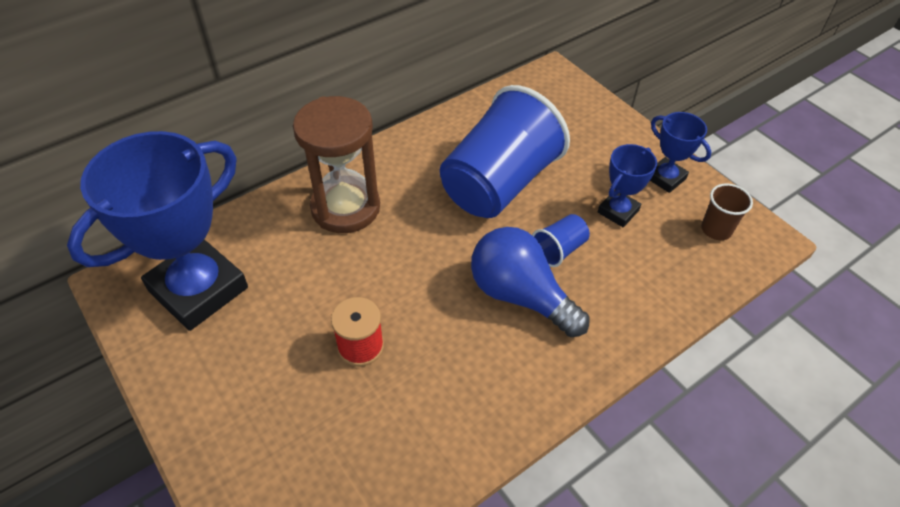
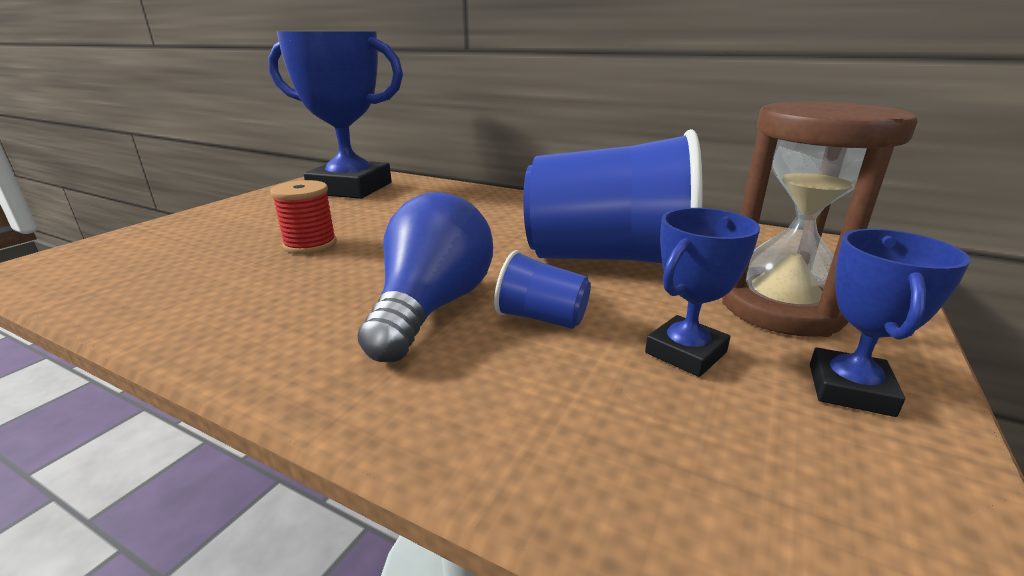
camera: 65 degrees right, 25 degrees down
brown hourglass [293,96,380,233] -> brown hourglass moved to [722,102,917,337]
blue trophy [598,144,657,227] -> blue trophy turned 60 degrees counterclockwise [645,208,760,377]
brown cup [701,183,753,240] -> none

